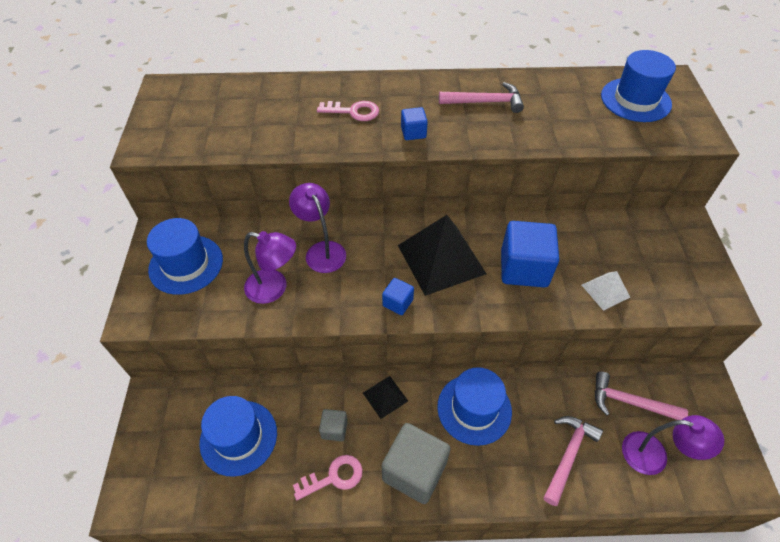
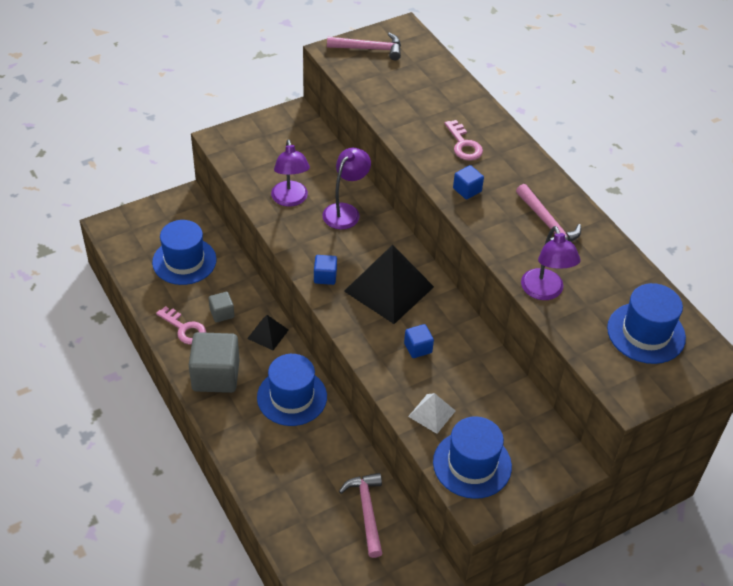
camera: 60 degrees right, 5 degrees down
blue hat [147,218,223,295] -> blue hat moved to [433,416,512,499]
blue cube [501,221,559,288] -> blue cube [404,324,434,358], size x0.49
pink hammer [544,416,603,506] -> pink hammer moved to [327,33,401,60]
purple lamp [622,415,724,475] -> purple lamp moved to [521,226,581,300]

